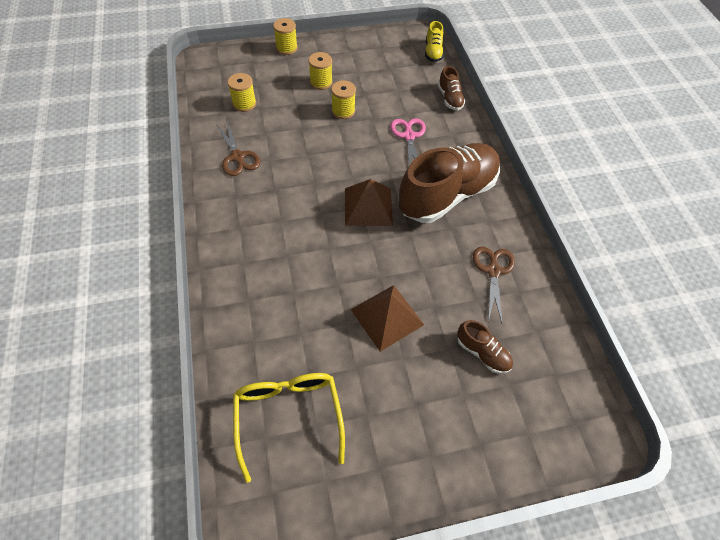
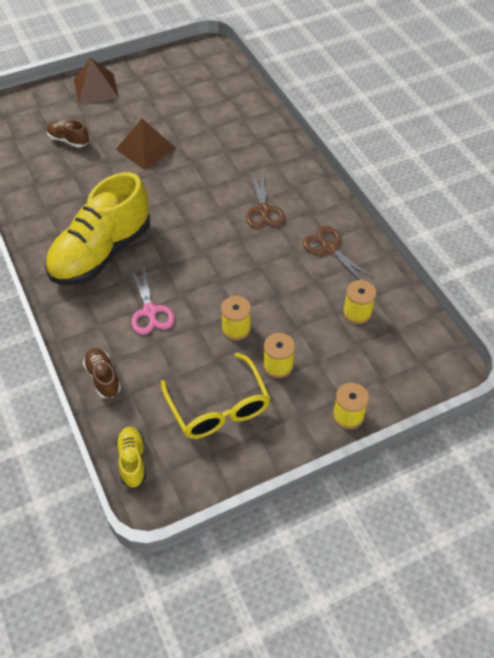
camera: 170 degrees right, 5 degrees down
yellow glasses [233,373,345,483] -> yellow glasses moved to [161,353,270,439]
brown pyramid [345,179,393,226] -> brown pyramid moved to [74,58,119,105]
brown shoe [398,143,500,223] -> yellow shoe [45,172,150,285]
brown scissors [473,247,515,325] -> brown scissors moved to [246,173,285,228]

